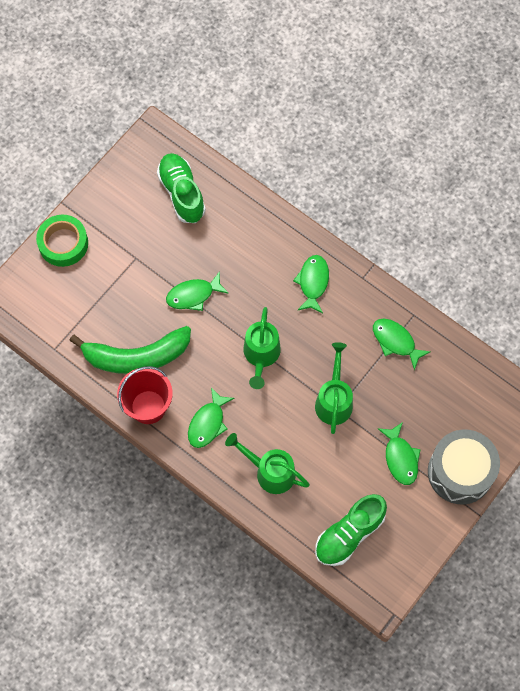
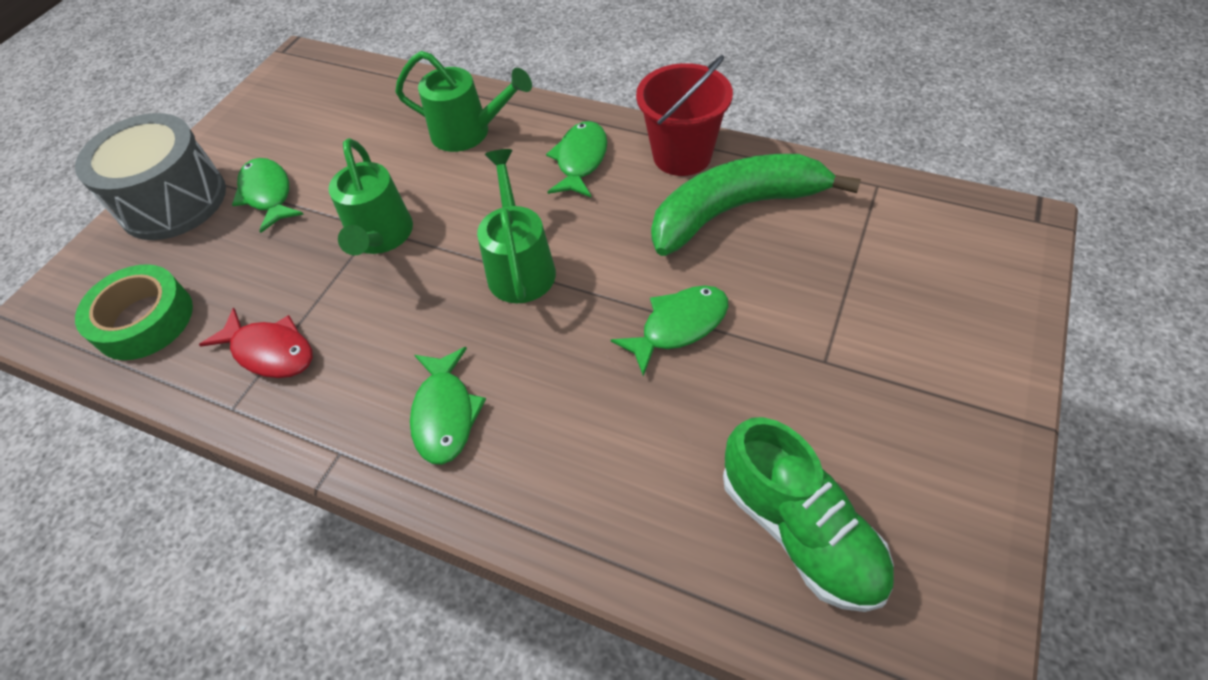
camera: 170 degrees right, 15 degrees down
green tape [36,215,88,267] -> green tape moved to [75,264,193,360]
green shoe [315,494,387,566] -> none
green fish [373,319,431,370] -> red fish [199,308,313,378]

